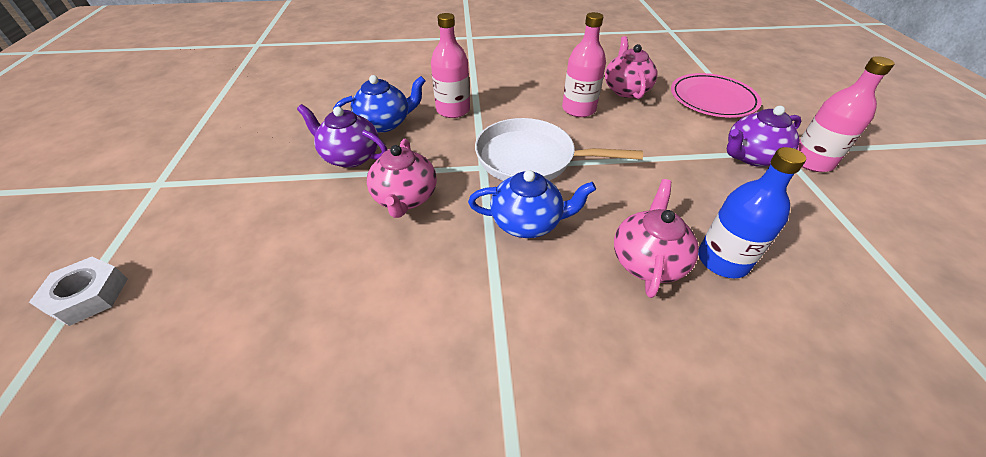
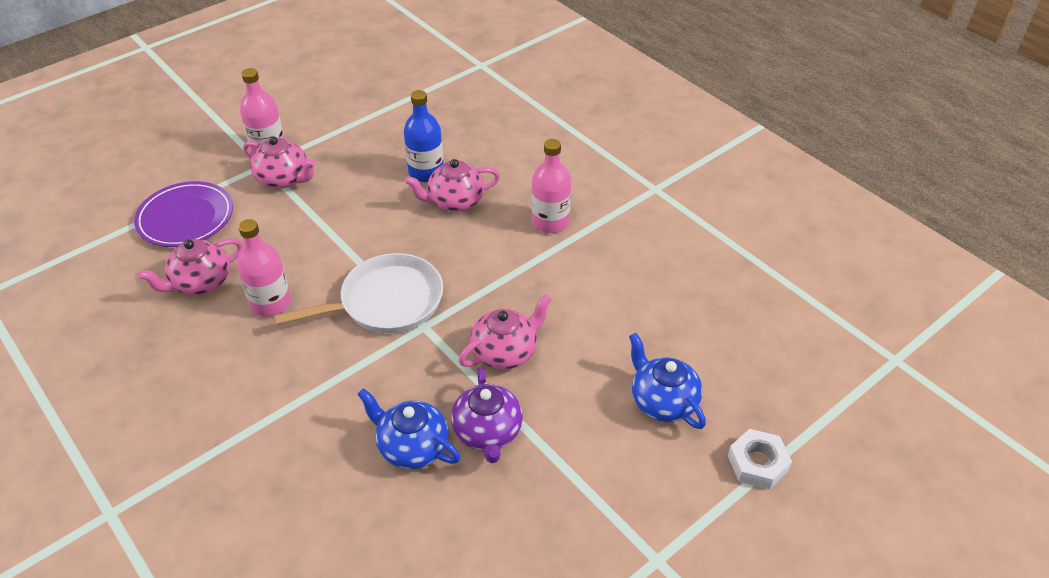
camera: 125 degrees left, 0 degrees up
pink bottle [431,13,470,118] -> pink bottle moved to [532,139,571,233]
blue teapot [468,170,596,238] -> blue teapot moved to [629,333,706,429]
white pan [475,118,643,181] -> white pan turned 90 degrees counterclockwise [274,253,443,333]
pink plate [671,73,762,118] -> purple plate [134,181,233,247]
purple teapot [727,106,801,167] -> pink teapot [243,136,316,188]

